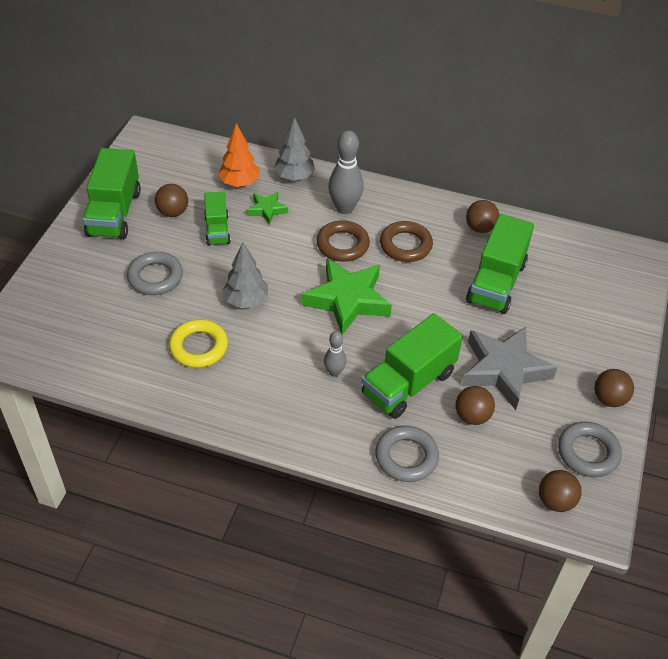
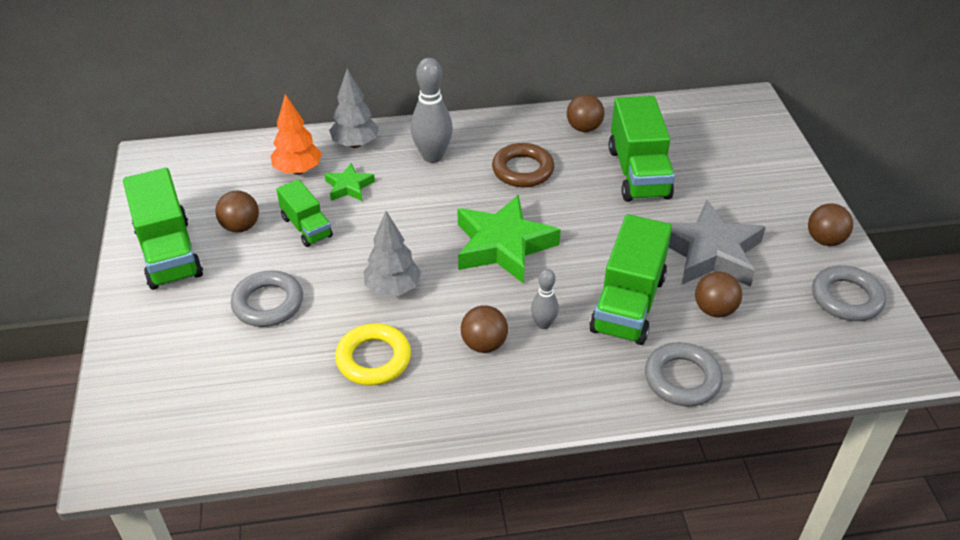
camera: 25 degrees left, 5 degrees down
brown ring [316,221,370,262] -> none
brown ball [539,470,582,512] -> brown ball moved to [461,305,508,353]

